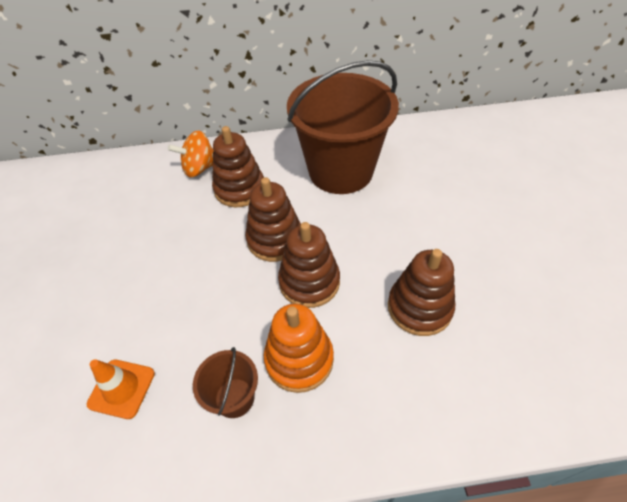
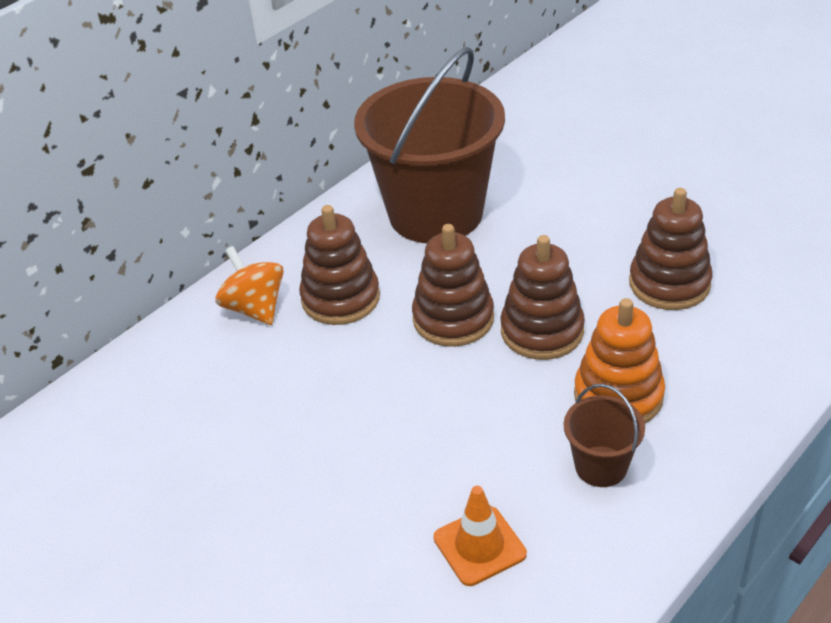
camera: 40 degrees left, 10 degrees down
orange spinning top [168,131,214,177] -> orange spinning top turned 120 degrees clockwise [216,246,284,325]

